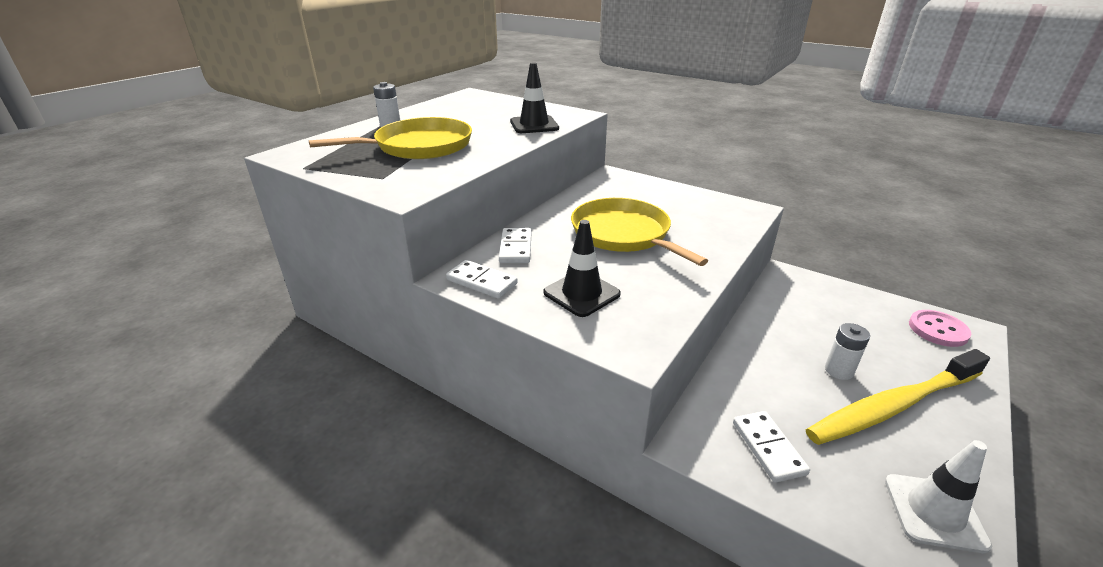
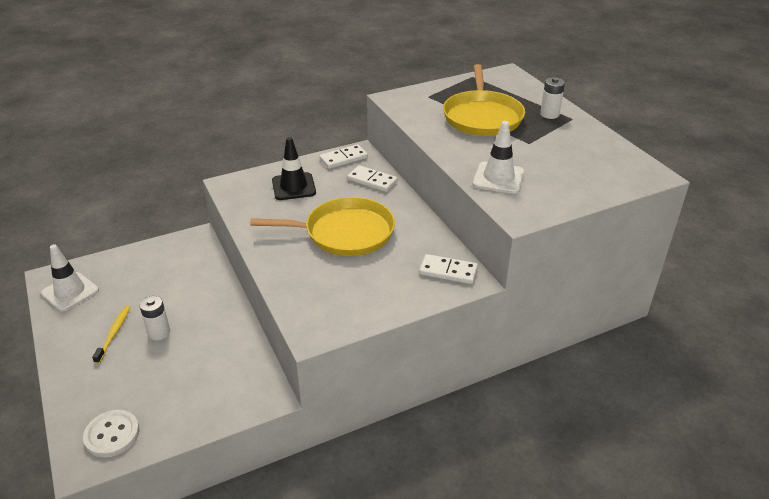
camera: 120 degrees right, 5 degrees up
black traffic cone [510,62,559,133] -> white traffic cone [473,121,524,194]
white domino [733,411,810,483] -> white domino moved to [419,254,478,284]
yellow toothbrush [806,349,990,445] -> yellow toothbrush [92,306,130,364], size x0.45
pink button [909,310,971,347] -> white button [83,410,140,458]

